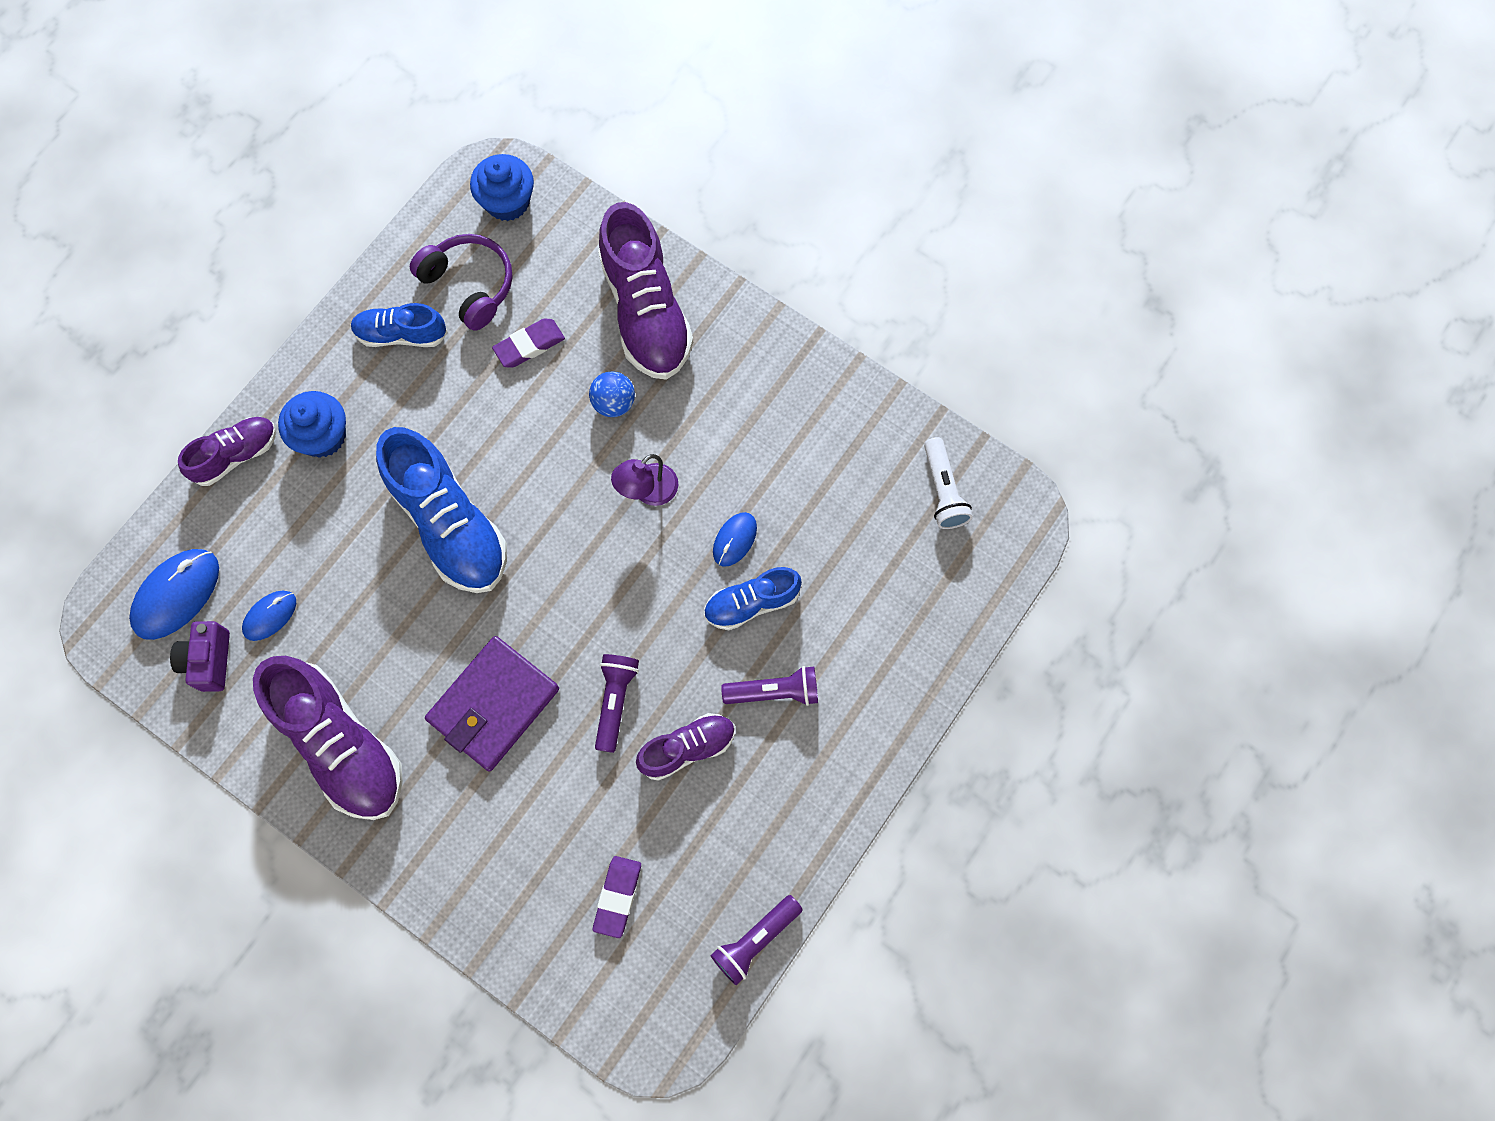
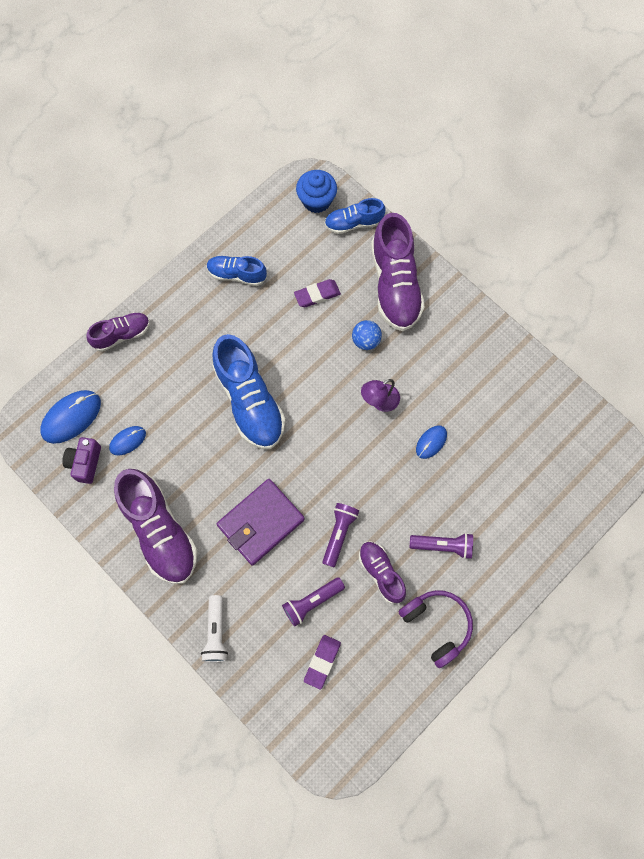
camera: 10 degrees right, 0 degrees up
blue cupcake [278,391,346,458] -> none
purple headphones [410,234,513,331] -> purple headphones moved to [398,590,473,668]
purple shoe [636,713,735,781] -> purple shoe turned 105 degrees counterclockwise [359,541,406,604]
blue shoe [704,567,802,630] -> blue shoe moved to [324,198,385,234]
purple flashlight [710,895,803,985] -> purple flashlight moved to [282,577,345,627]
white flashlight [924,437,973,529] -> white flashlight moved to [201,595,228,662]

